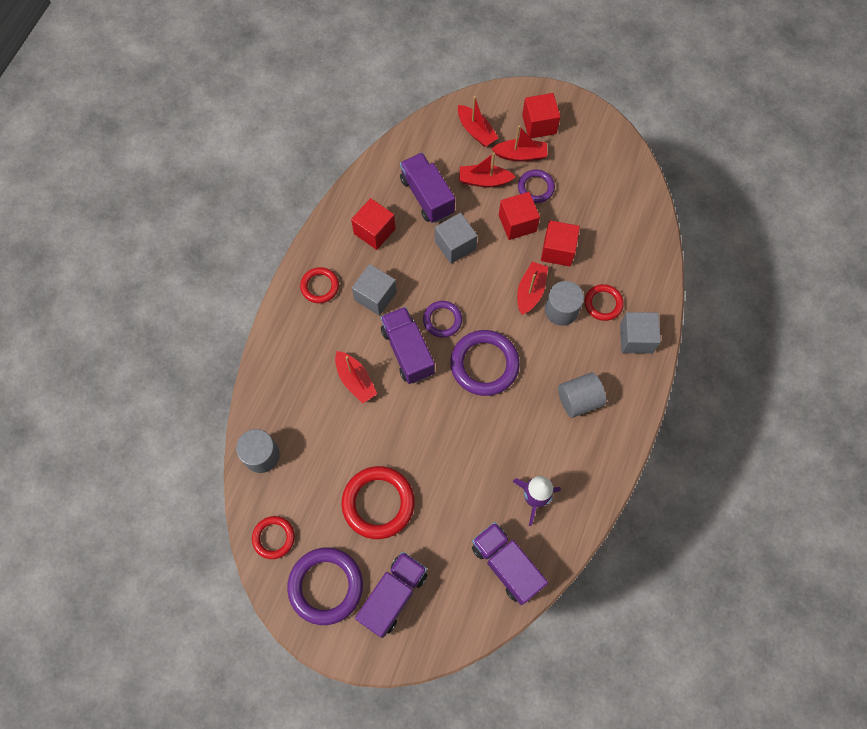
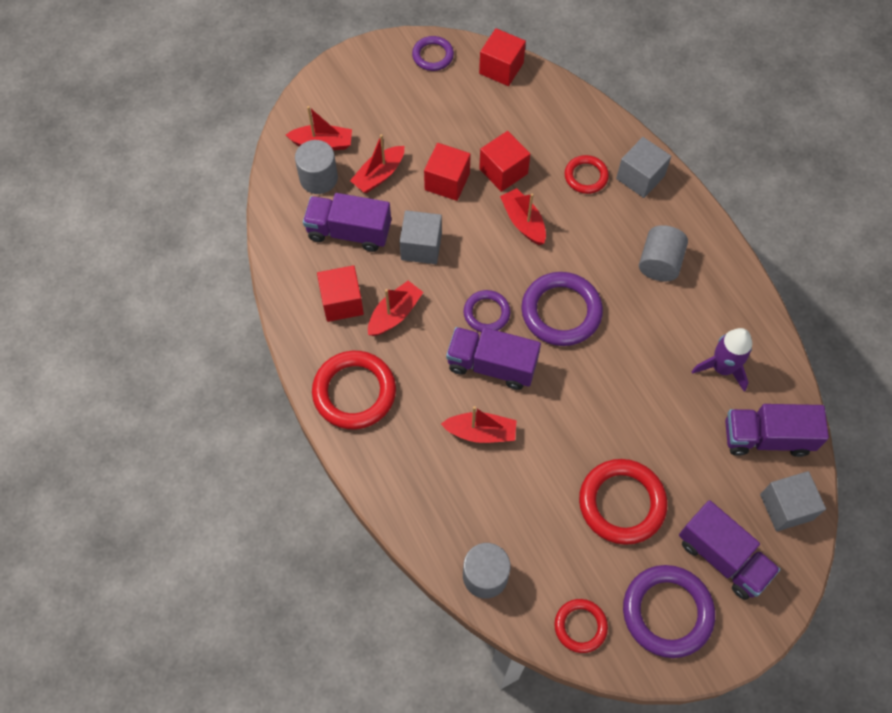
camera: 50 degrees left, 5 degrees down
red ring [300,267,339,303] -> red ring [312,351,396,429], size x1.73
grey cube [352,264,397,316] -> grey cube moved to [760,471,826,531]
purple truck [355,552,427,638] -> purple truck turned 150 degrees clockwise [679,500,780,600]
red boat [492,125,547,162] -> red boat moved to [368,281,423,336]
purple ring [518,169,555,203] -> purple ring moved to [412,36,454,71]
red cube [522,93,561,138] -> red cube moved to [479,28,526,86]
grey cylinder [545,281,584,326] -> grey cylinder moved to [295,140,338,194]

